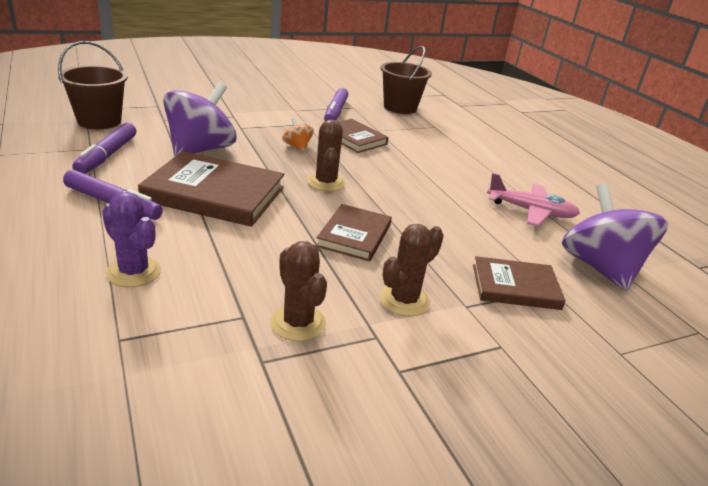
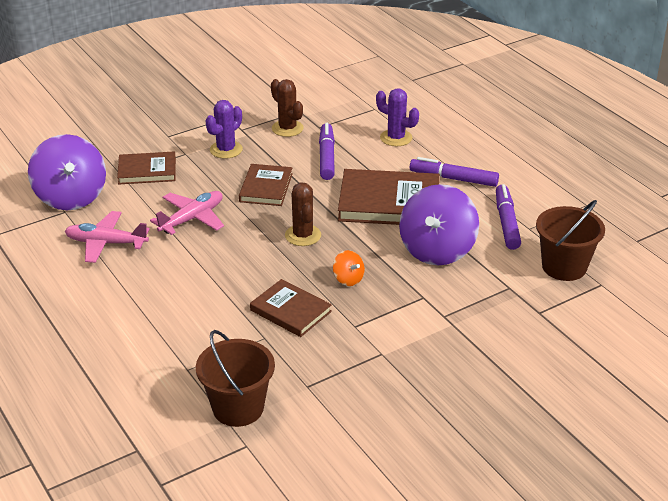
camera: 175 degrees right, 5 degrees up
purple marker [324,88,348,121] -> purple marker moved to [319,123,335,180]
brown cactus [379,224,444,316] -> purple cactus [205,100,243,159]
none -> pink plane [150,191,224,235]

